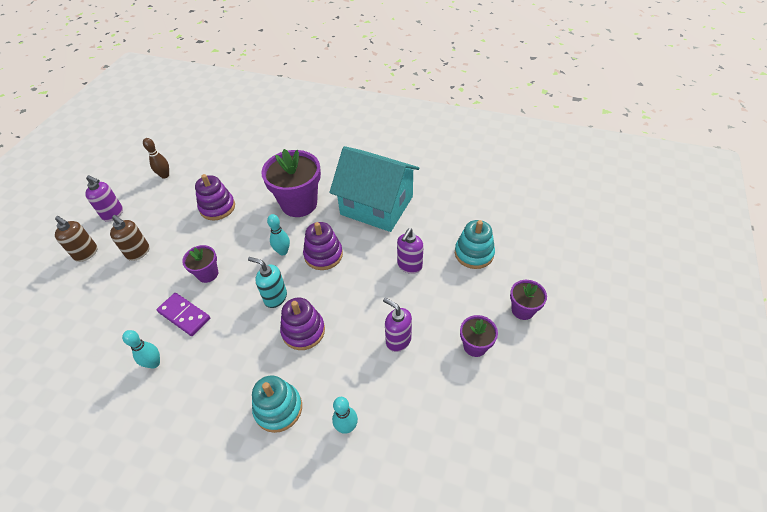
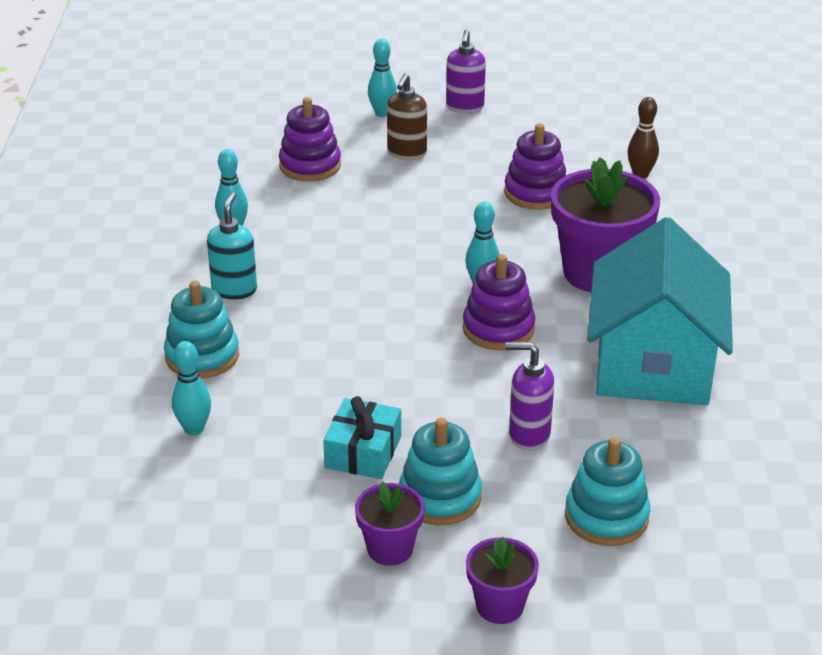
camera: 70 degrees right, 15 degrees down
brown soap dispenser [55,216,97,262] -> turquoise bowling pin [368,39,397,117]
brown bowling pin [143,138,169,179] -> brown bowling pin moved to [628,97,659,179]
purple domino [157,293,210,336] -> none
purple flower pot [182,245,218,283] -> none
turquoise soap dispenser [248,257,287,308] -> turquoise soap dispenser moved to [207,192,257,299]
purple stacking toy [280,298,325,350] -> purple stacking toy moved to [279,97,341,182]
purple soap dispenser [383,298,412,352] -> turquoise gift [323,396,401,479]
none -> turquoise stacking toy [399,418,482,525]

